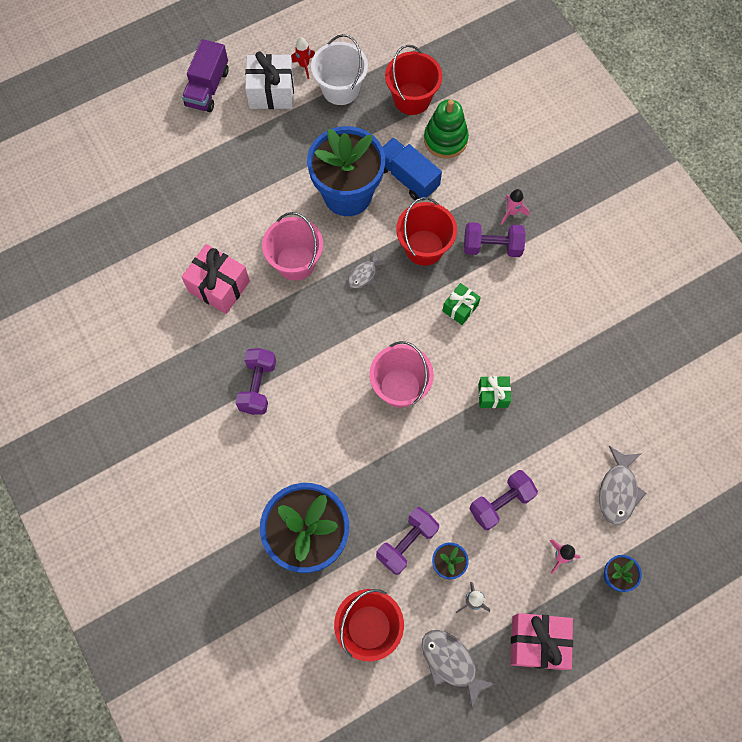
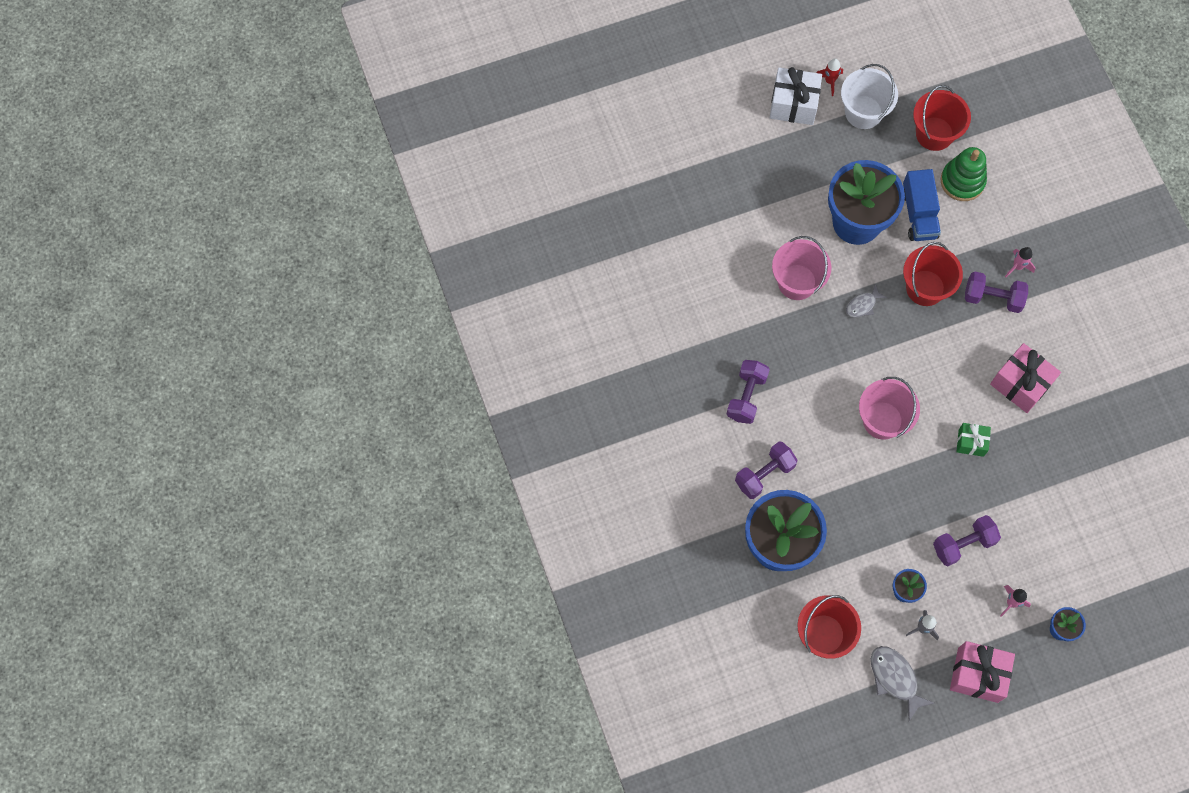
camera: 10 degrees right, 0 degrees up
purple truck [182,39,229,112] -> none
pink gift [182,244,250,314] -> pink gift moved to [990,343,1061,413]
purple dumbbell [376,507,439,575] -> purple dumbbell moved to [735,442,797,499]
blue truck [383,138,442,200] -> blue truck turned 150 degrees counterclockwise [903,169,941,241]
green gift [442,283,481,325] -> none
grey fish [599,446,646,525] -> none

